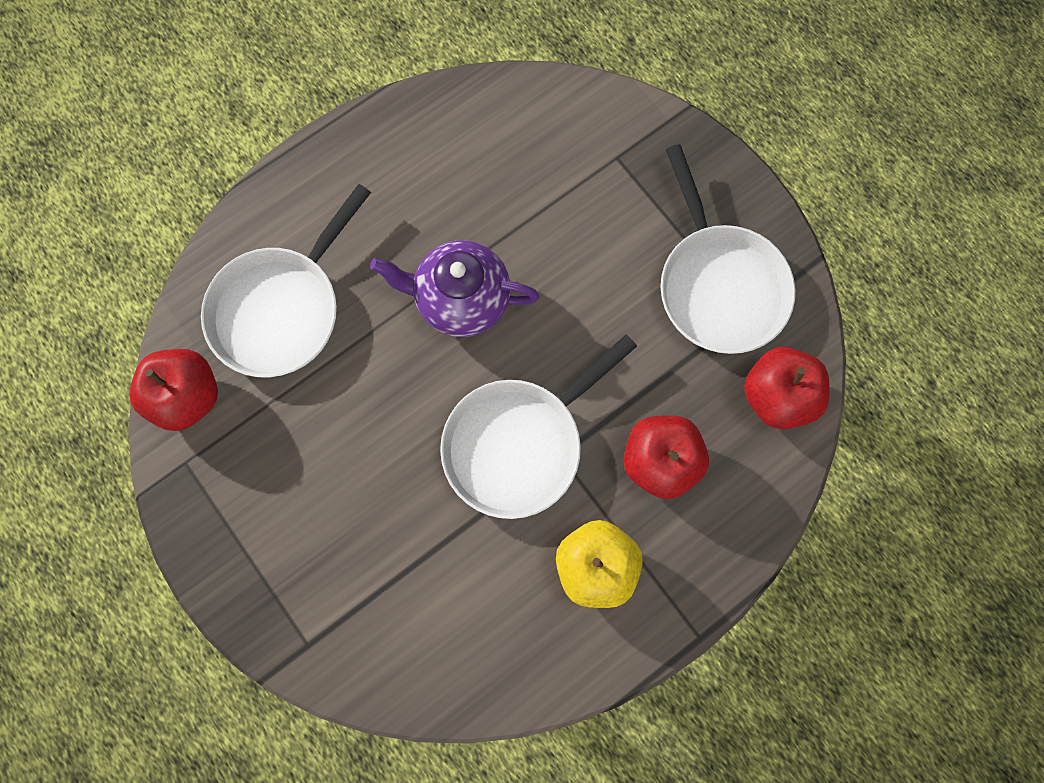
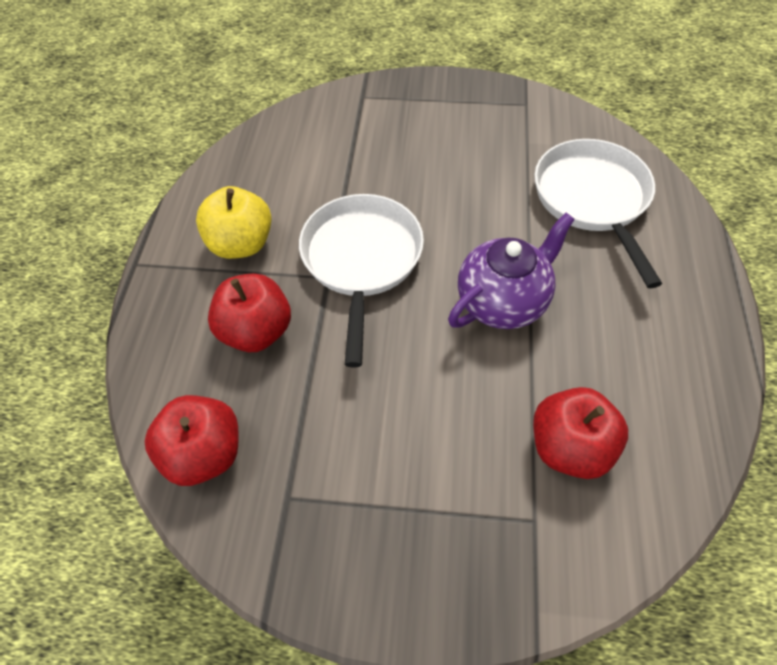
camera: 135 degrees right, 20 degrees down
red apple [129,349,218,431] -> red apple moved to [533,387,628,479]
white pan [661,144,795,354] -> none

